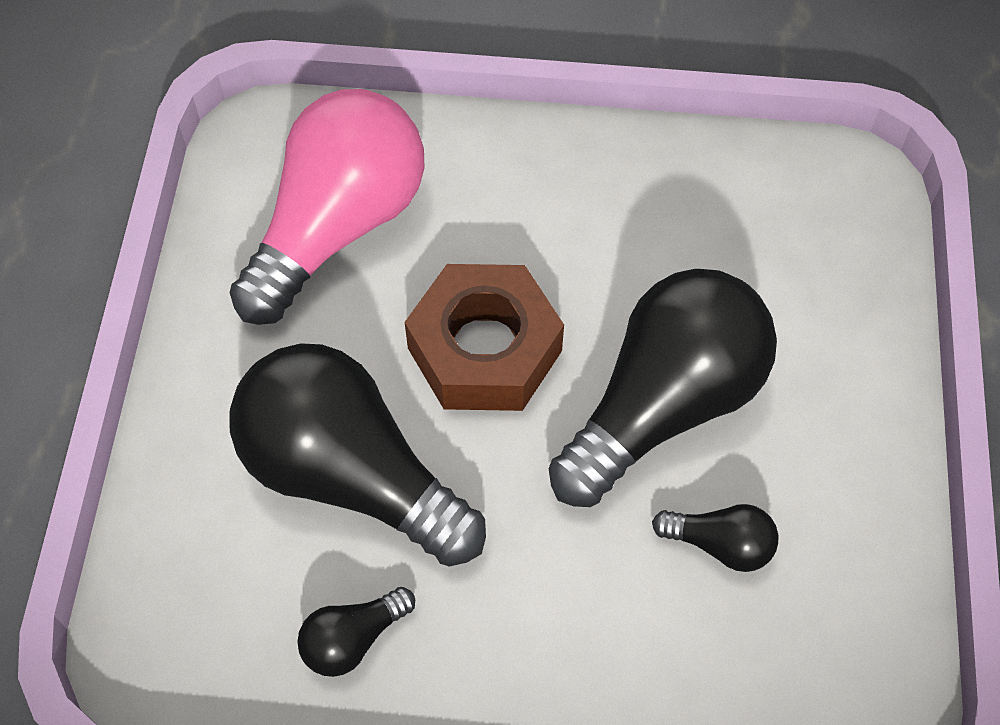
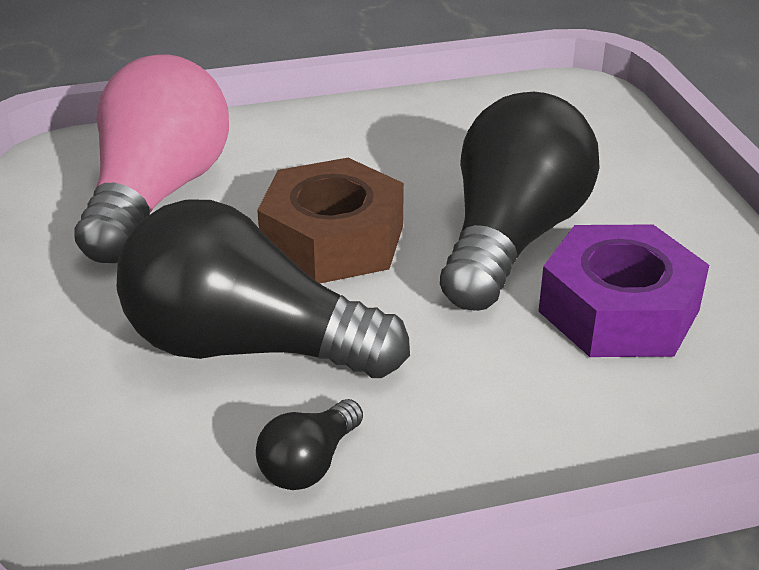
camera: 20 degrees left, 25 degrees down
black light bulb [652,504,779,572] -> purple nut [538,225,709,357]

